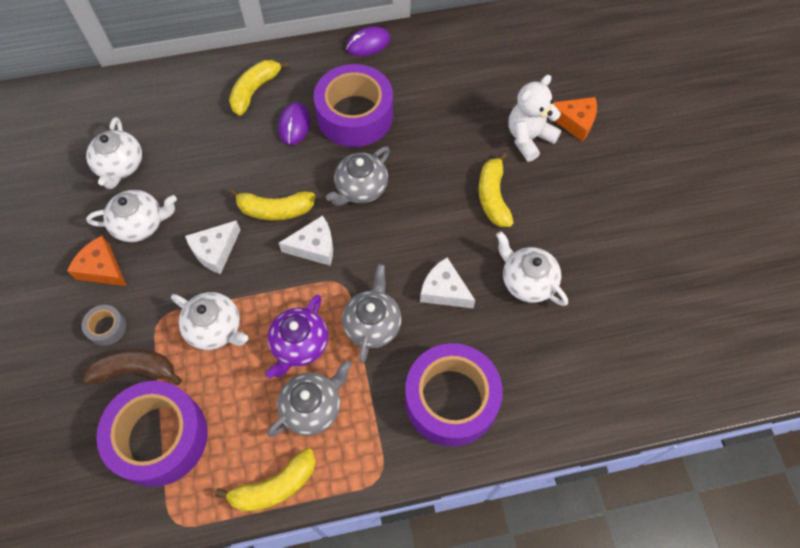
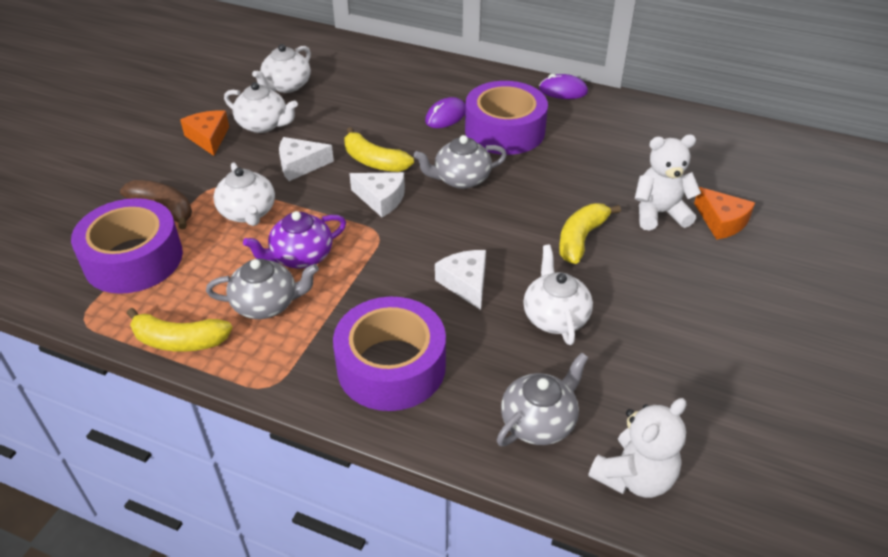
camera: 35 degrees right, 20 degrees down
grey tape [82,305,126,346] -> none
yellow banana [229,60,290,115] -> none
grey teapot [342,264,402,363] -> grey teapot moved to [497,352,588,446]
none -> white teddy bear [588,398,686,498]

